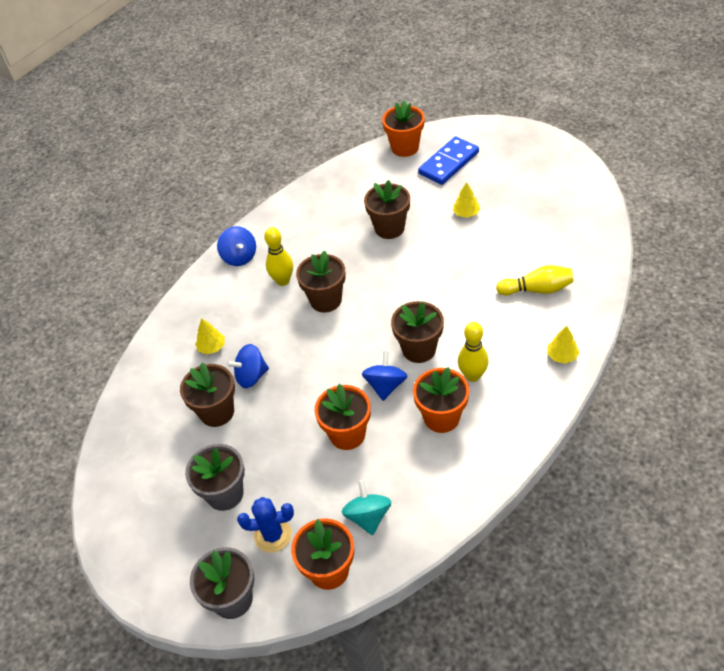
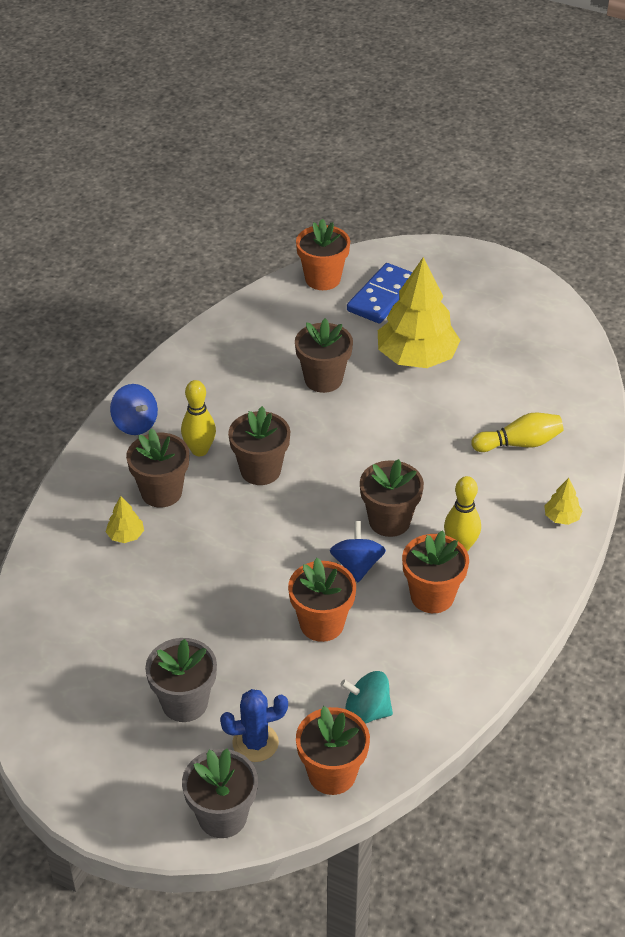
camera: 15 degrees left, 5 degrees down
brown flower pot [180,363,235,427] -> brown flower pot moved to [126,428,189,508]
blue spinning top [226,344,269,388] -> none
turquoise spinning top [341,480,391,535] -> turquoise spinning top turned 60 degrees counterclockwise [340,671,393,724]
yellow tree [453,182,480,218] -> yellow tree [378,257,461,368], size x2.42

